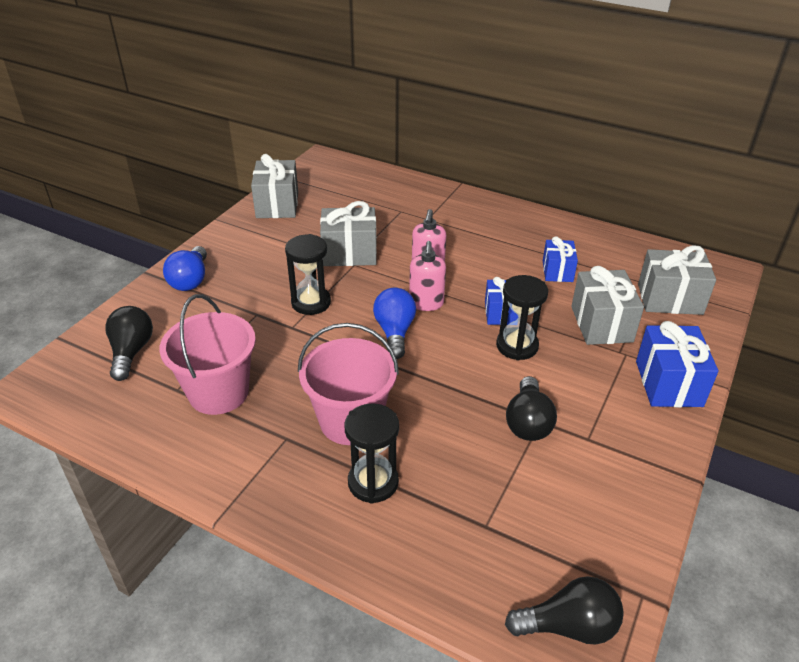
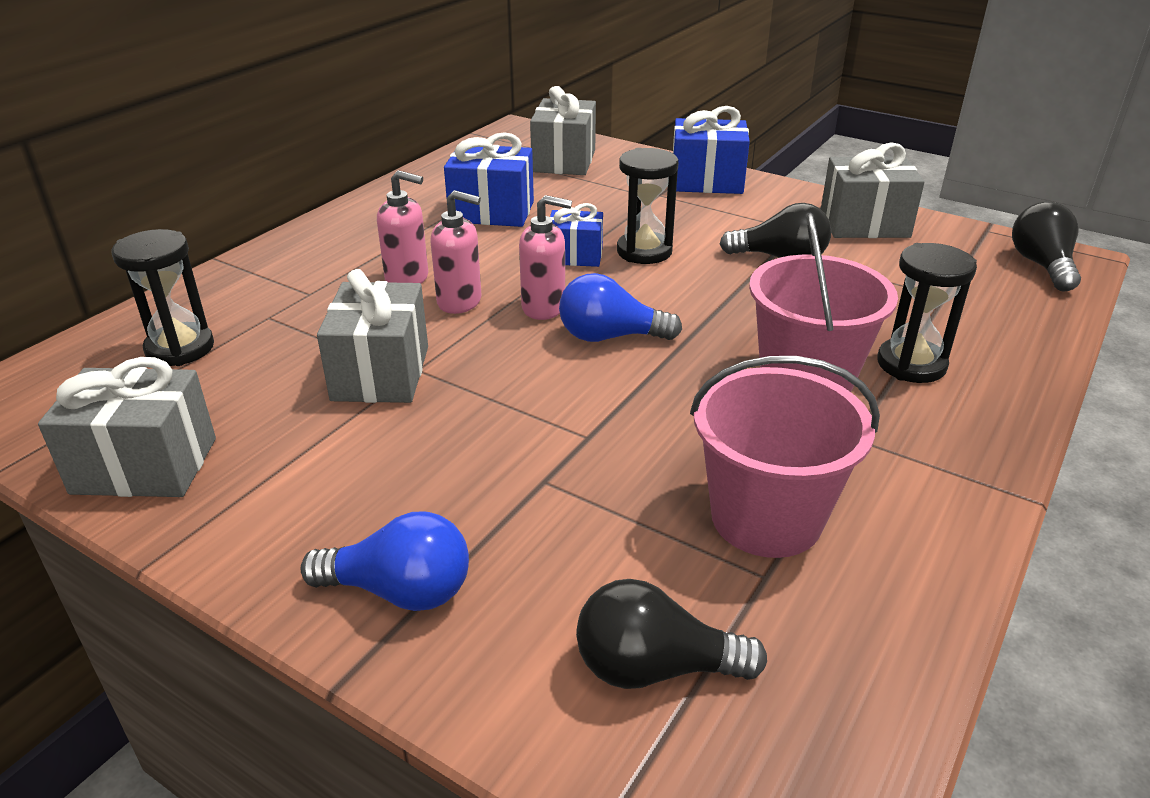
camera: 85 degrees left, 5 degrees down
black hourglass [285,234,331,315] -> black hourglass moved to [111,229,214,366]
blue gift [543,236,578,282] -> blue gift [444,132,534,227], size x1.58
grey gift [571,266,644,345] -> grey gift moved to [821,142,925,238]
none -> pink soap dispenser [377,170,428,284]

